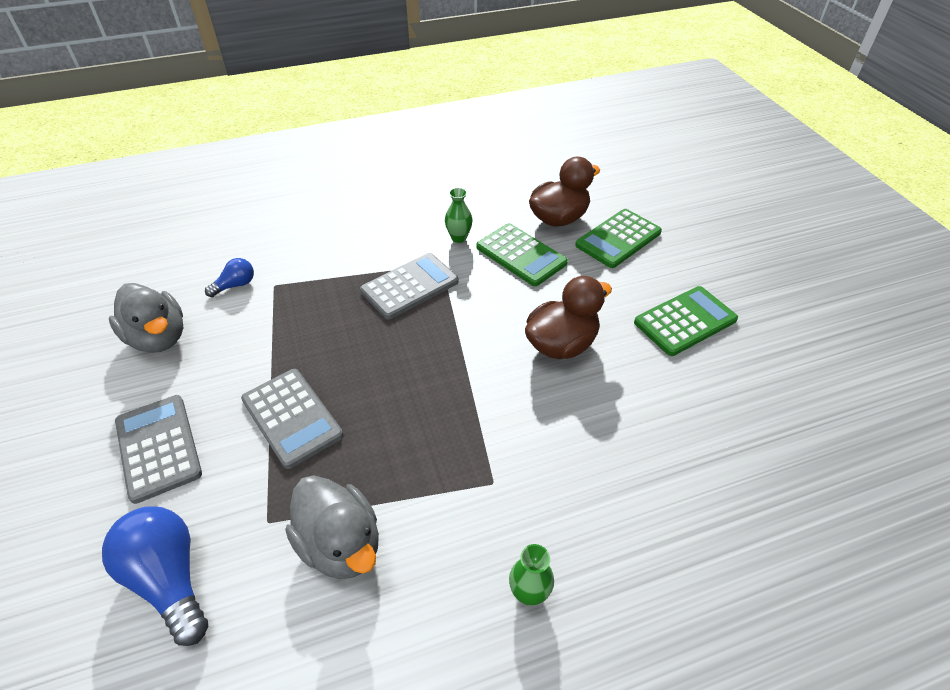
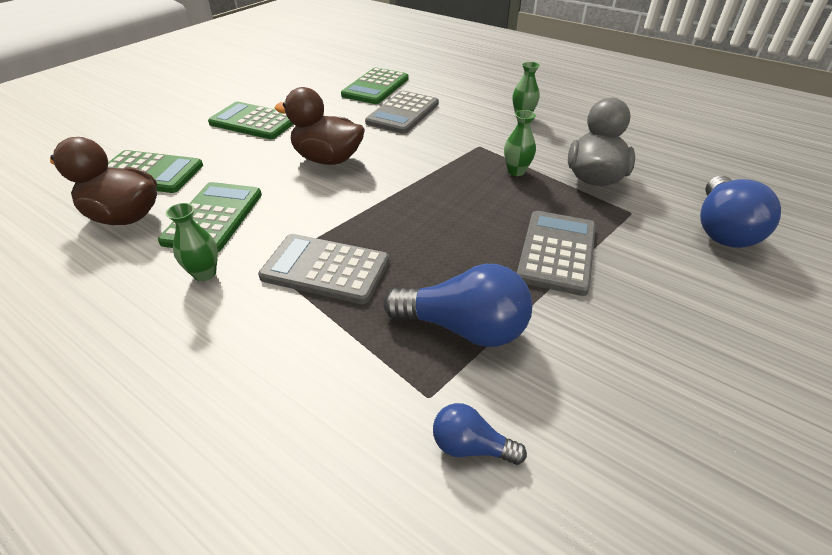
camera: 125 degrees left, 5 degrees down
grey duck [109,283,183,353] -> none
grey calculator [115,395,202,504] -> grey calculator moved to [365,91,439,134]
none -> green calculator [341,68,409,104]
none -> blue light bulb [384,264,532,347]
none -> green vase [504,110,536,176]

